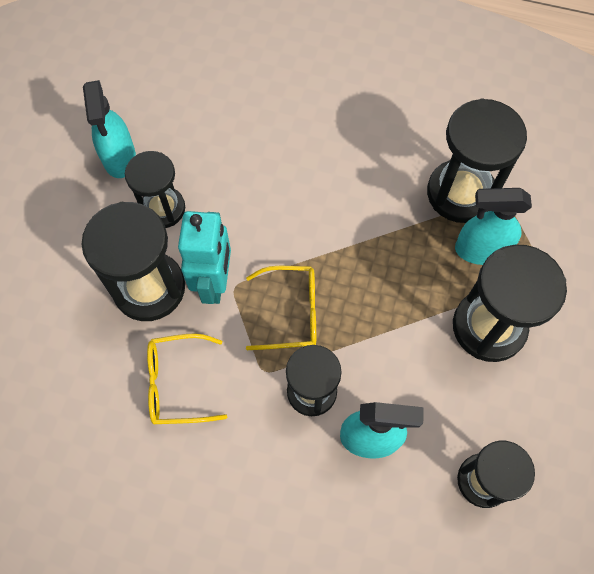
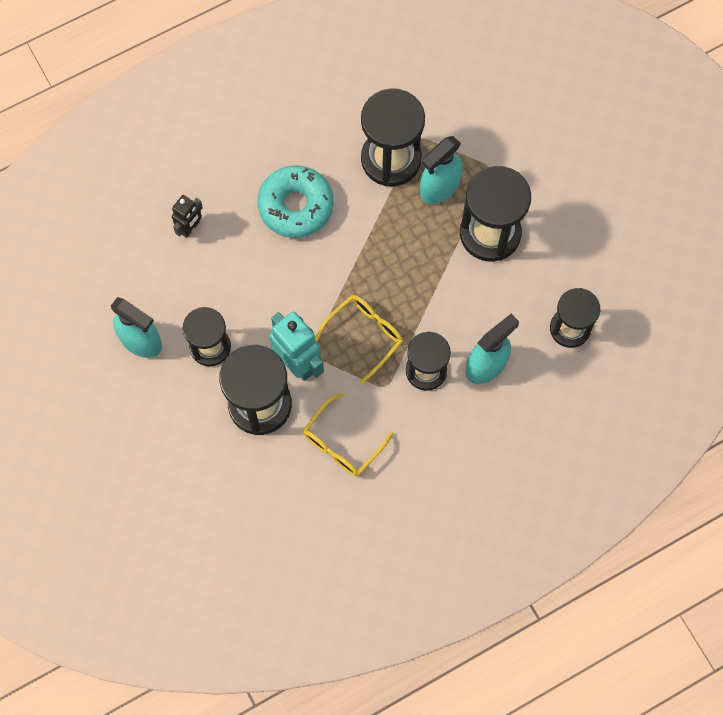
camera: 45 degrees left, 5 degrees up
none -> black robot [172,195,203,238]
none -> turquoise donut [257,165,334,238]

